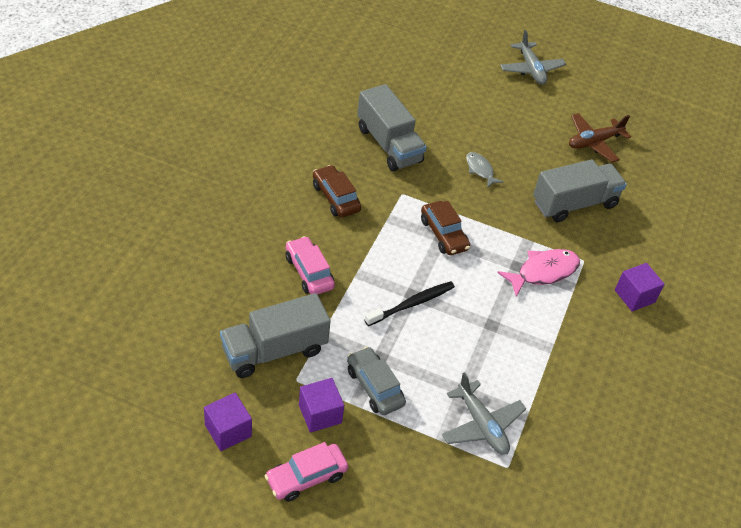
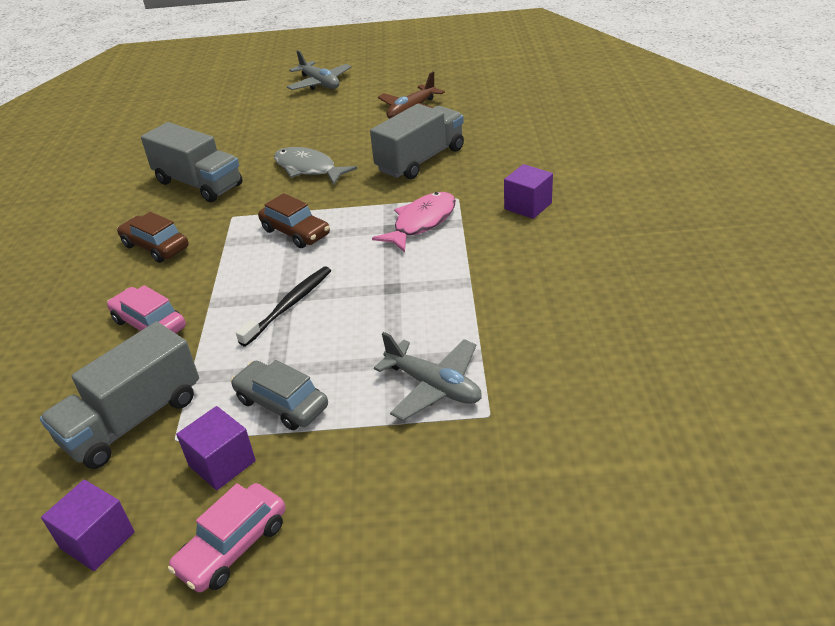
camera: 15 degrees left, 10 degrees down
grey fish [466,152,503,187] -> grey fish [274,147,357,185], size x1.65

